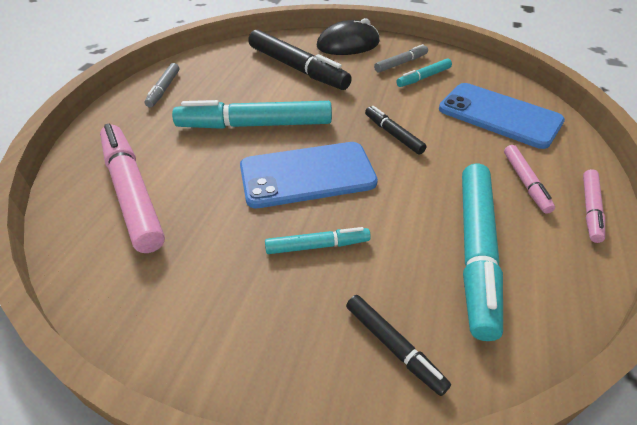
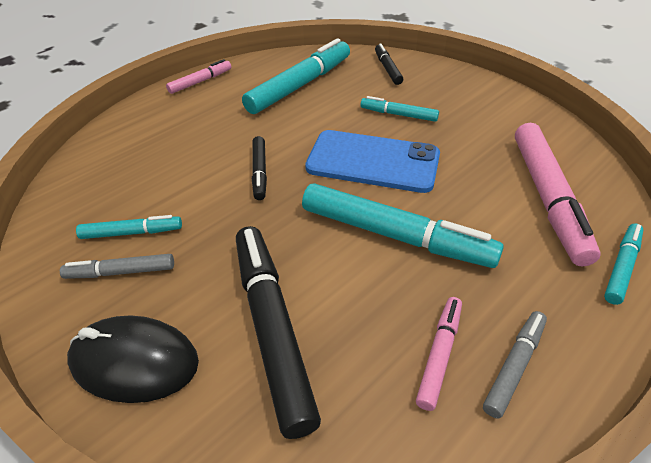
camera: 150 degrees left, 0 degrees up
blue phone [439,83,565,149] -> none
pink marker [504,145,555,214] -> pink marker moved to [416,297,462,411]
none -> turquoise marker [604,223,643,305]

